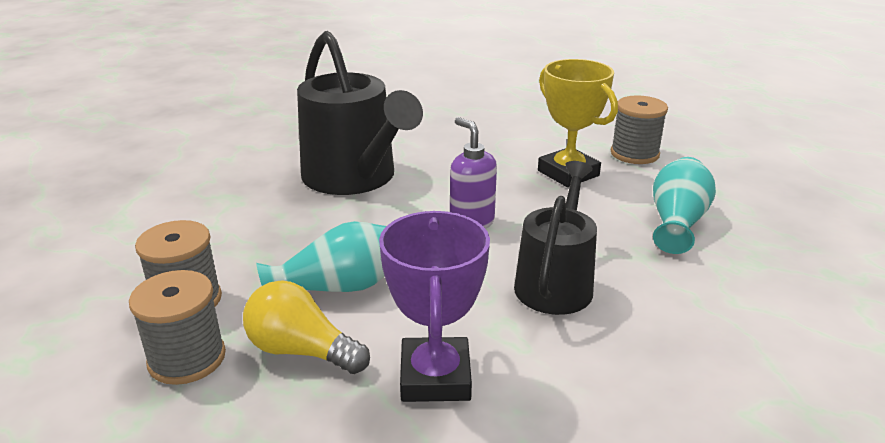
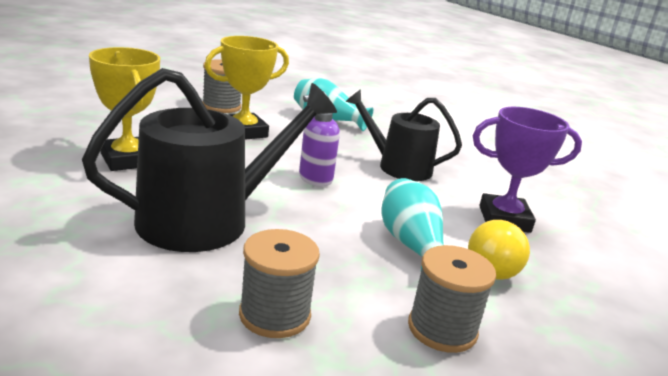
camera: 90 degrees left, 5 degrees down
grey spool [129,270,226,385] -> grey spool moved to [239,229,320,338]
none -> yellow trophy [89,47,160,171]

